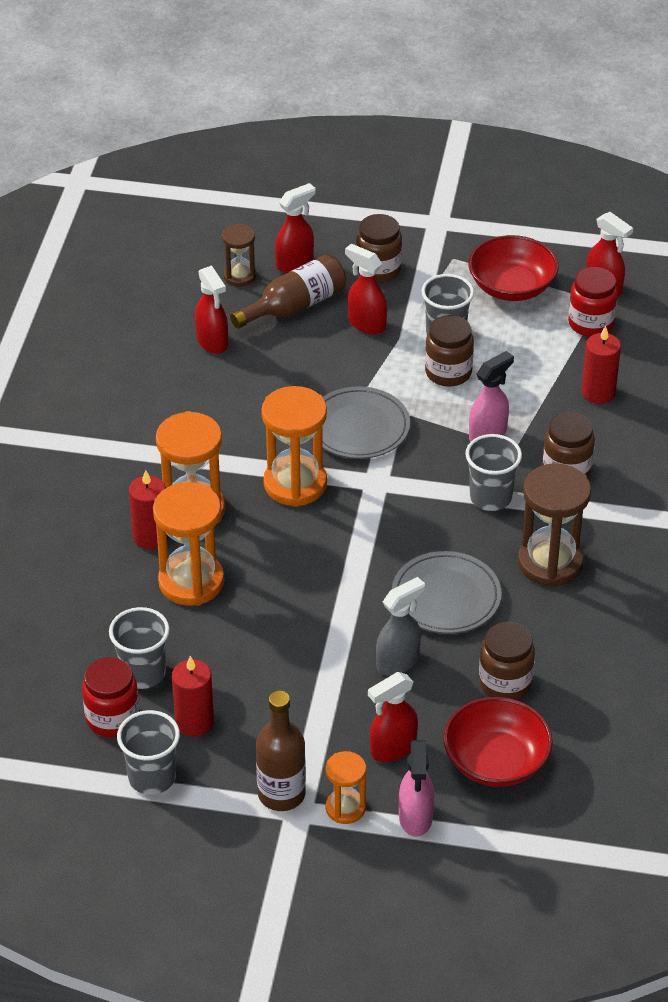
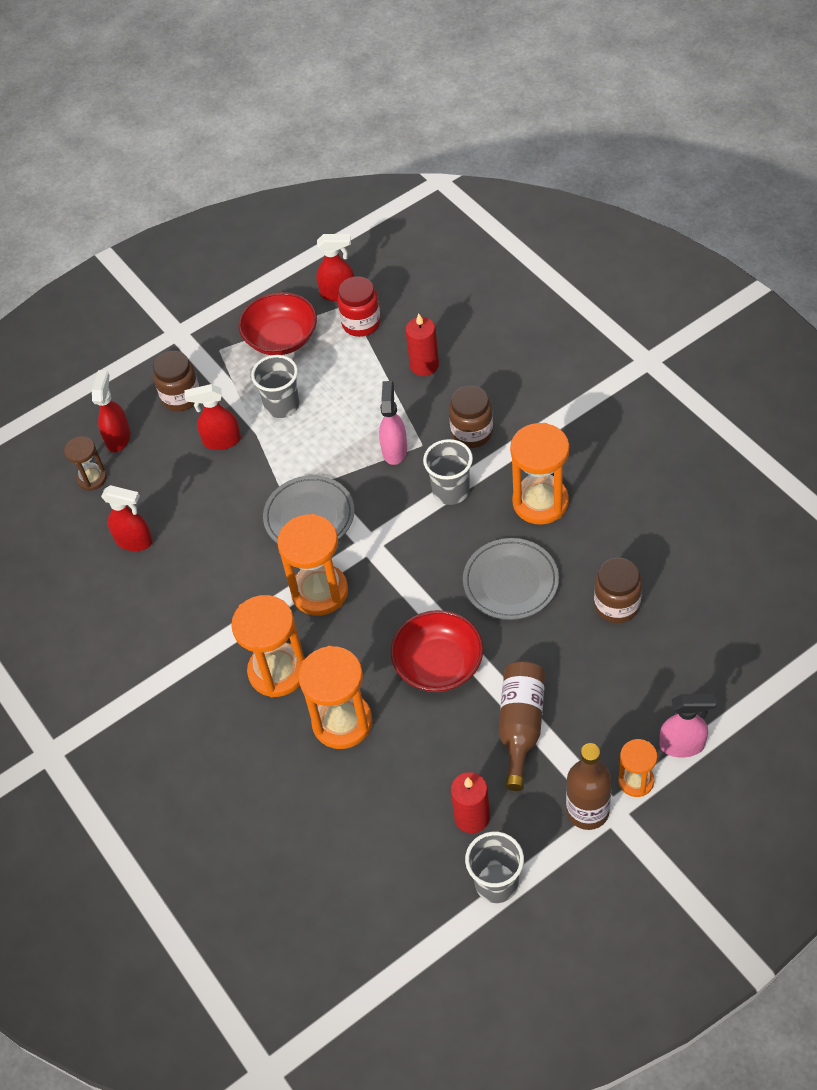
camera: 40 degrees left, 10 degrees up
red jar [82,657,139,738] -> none
grey cup [109,607,170,689] -> none
red candle [129,470,169,550] -> none
brown bottle [230,254,346,329] -> brown bottle moved to [499,661,545,791]
red spray bottle [368,672,418,762] -> none
grey spray bottle [376,577,425,675] -> none
pink spray bottle [399,740,434,837] -> pink spray bottle turned 45 degrees counterclockwise [659,694,717,757]
brown jar [425,315,474,387] -> none
red bowl [443,697,553,787] -> red bowl moved to [391,610,483,692]
brown hourglass [518,463,591,587] -> orange hourglass [510,423,569,525]

